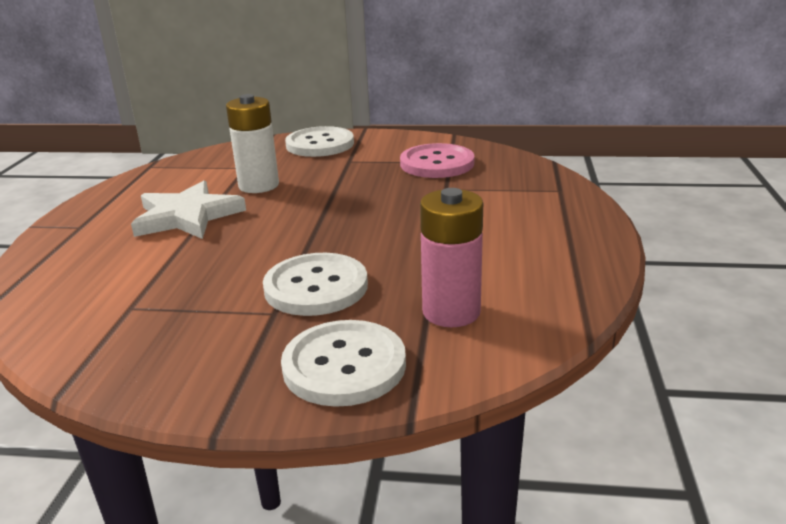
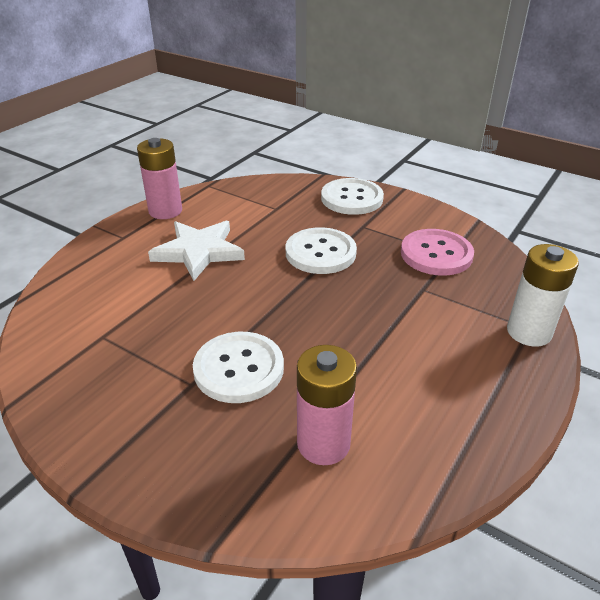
camera: 25 degrees right, 10 degrees up
white battery [226,94,279,193] -> white battery moved to [507,244,579,347]
white button [281,320,406,407] -> white button moved to [286,227,357,274]
none -> pink battery [137,138,182,219]

